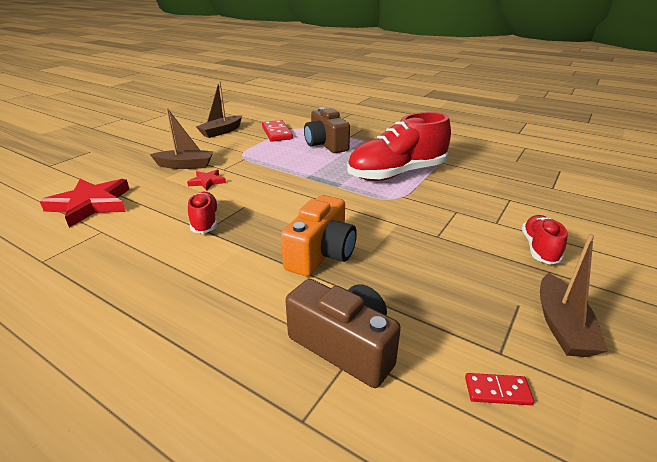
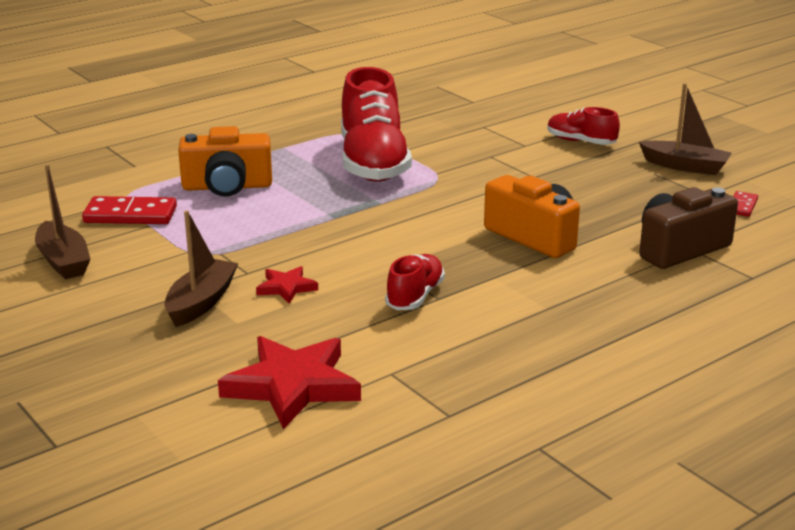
camera: 70 degrees left, 5 degrees down
red shoe [188,192,219,234] -> red shoe turned 105 degrees clockwise [385,254,445,310]
brown camera [304,107,350,153] -> orange camera [178,126,272,197]

